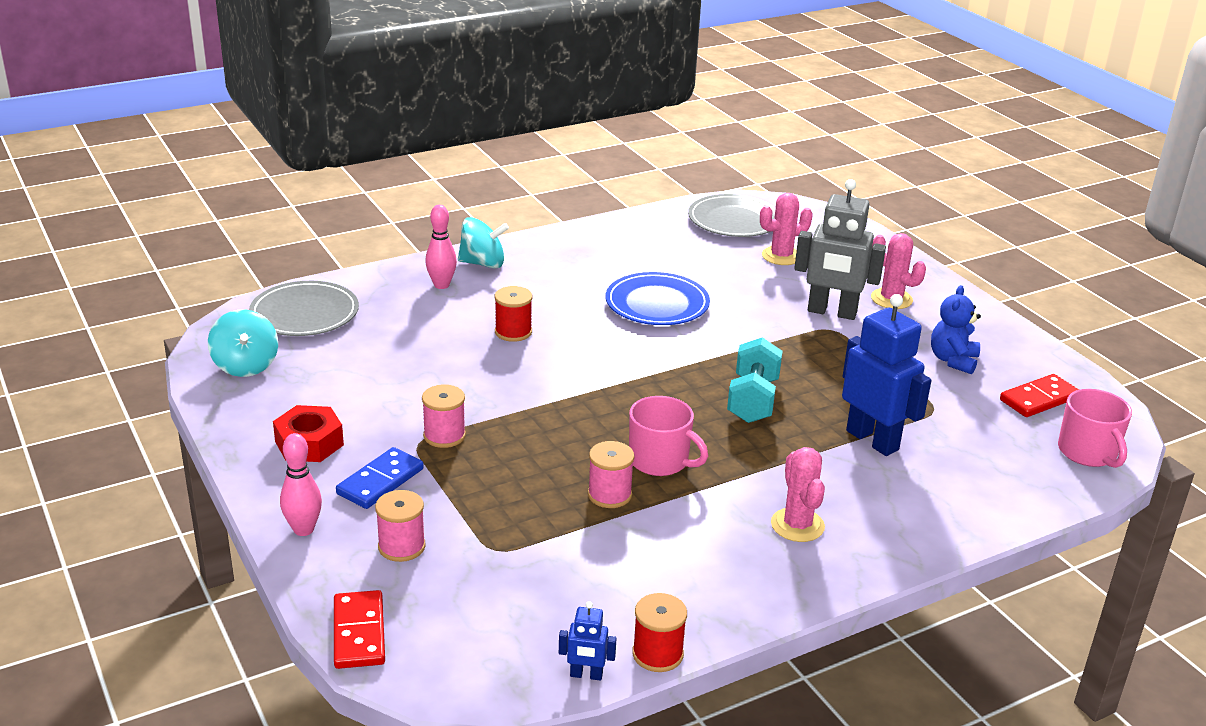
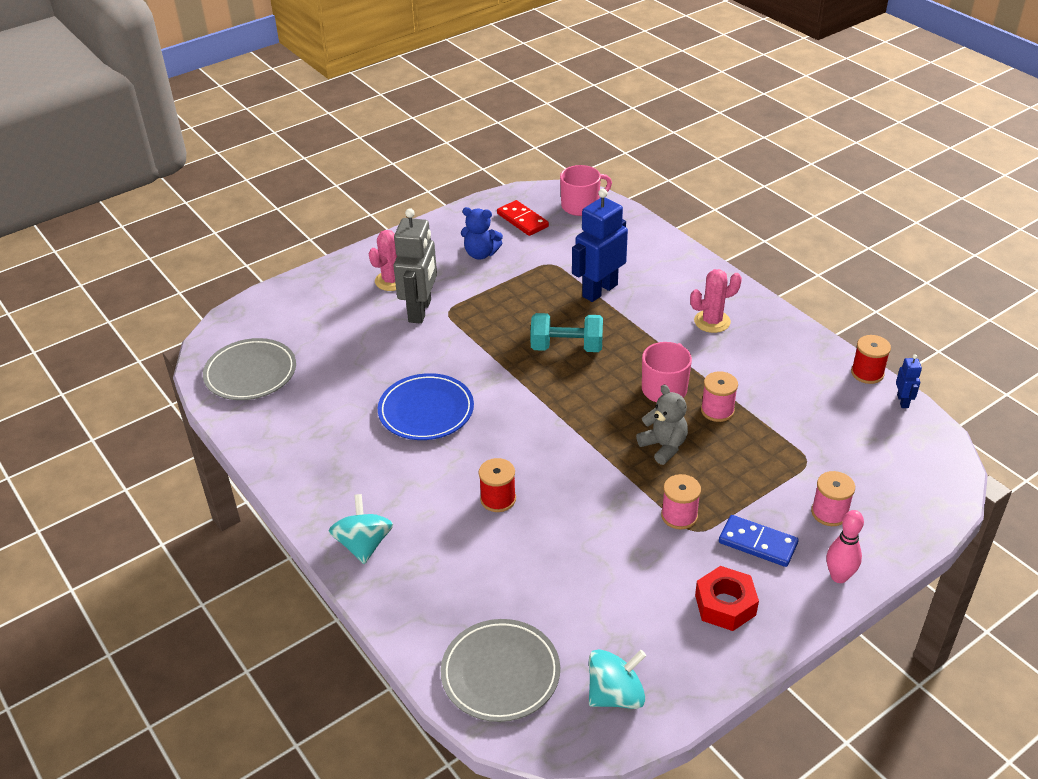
camera: 95 degrees left, 10 degrees up
red domino [334,590,385,669] -> none
pink bowling pin [425,205,457,289] -> none
pink cactus [760,193,813,265] -> none
none -> grey teddy bear [636,385,688,465]

